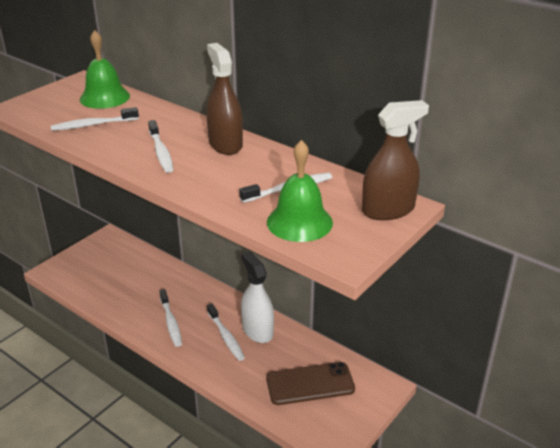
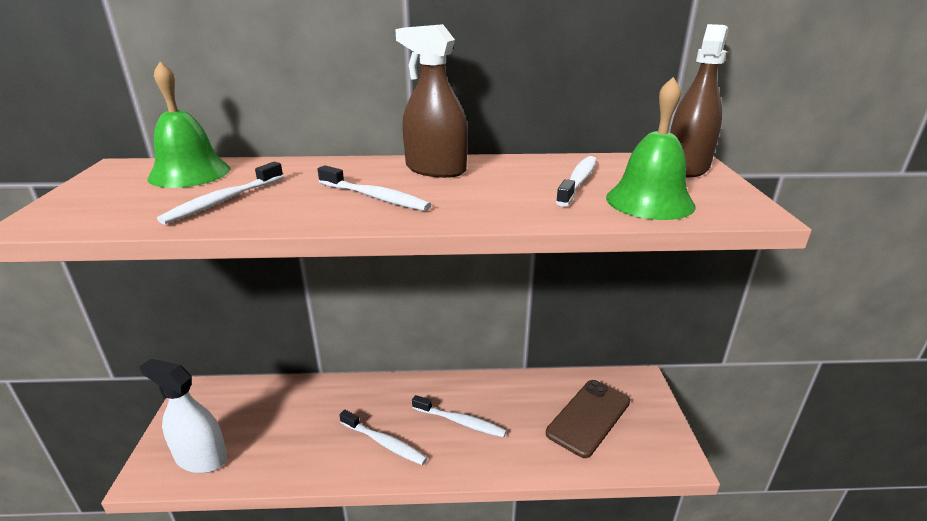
camera: 40 degrees left, 5 degrees down
white spray bottle [241,251,274,343] -> white spray bottle moved to [140,359,227,473]

